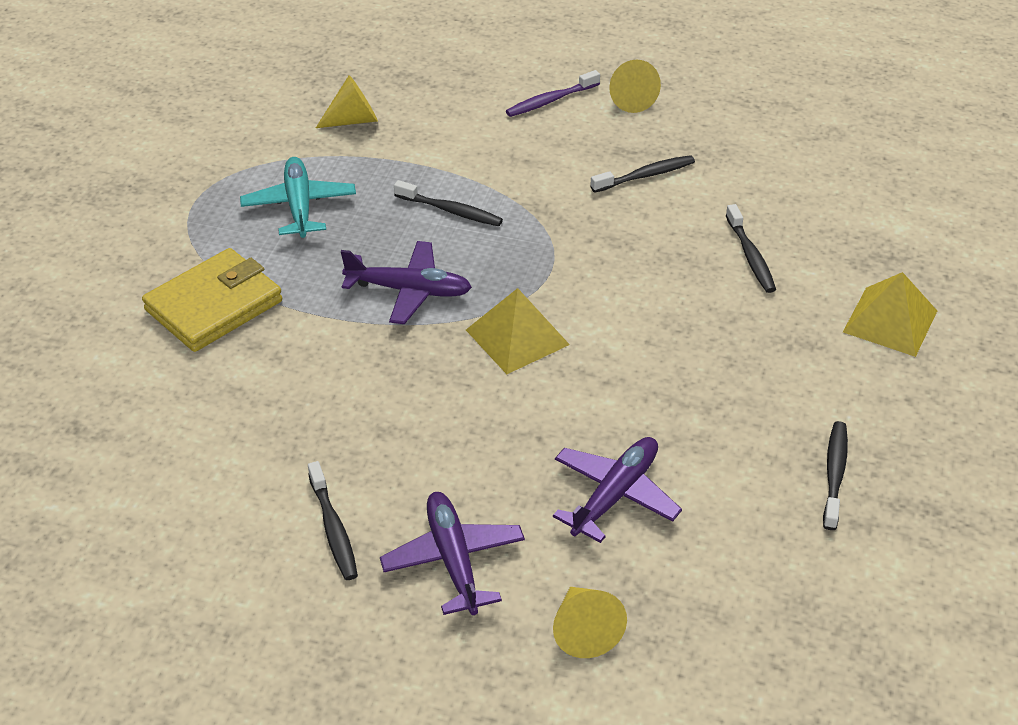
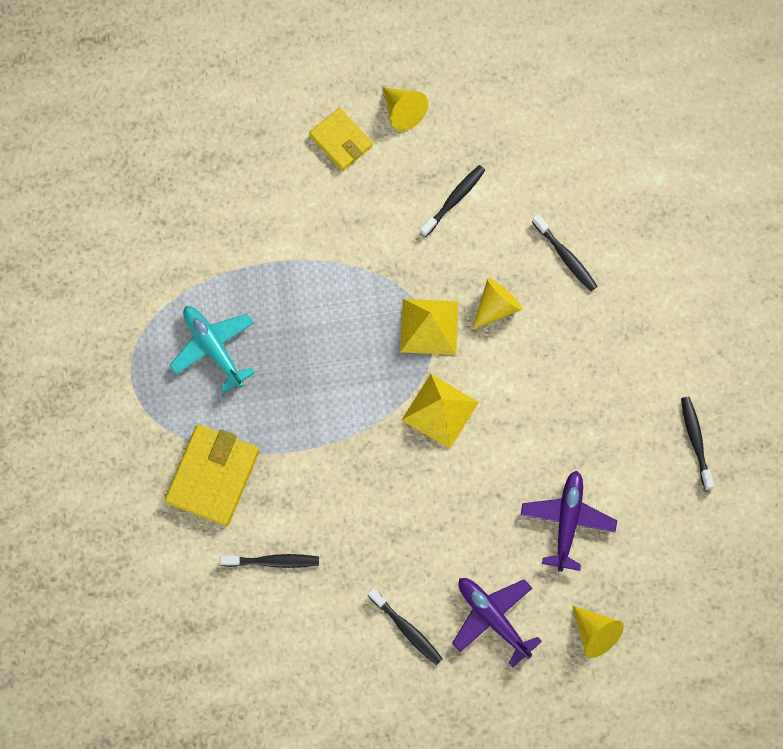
camera: 25 degrees left, 30 degrees up
yellow cone [316,75,378,128] -> yellow cone moved to [472,278,522,330]
purple plane [341,241,472,324] -> none
black toothbrush [394,180,503,226] -> black toothbrush moved to [220,554,319,568]
purple toothbrush [506,70,600,117] -> yellow wallet [309,108,373,171]
yellow pyramid [843,272,937,357] -> yellow pyramid moved to [400,299,458,355]

